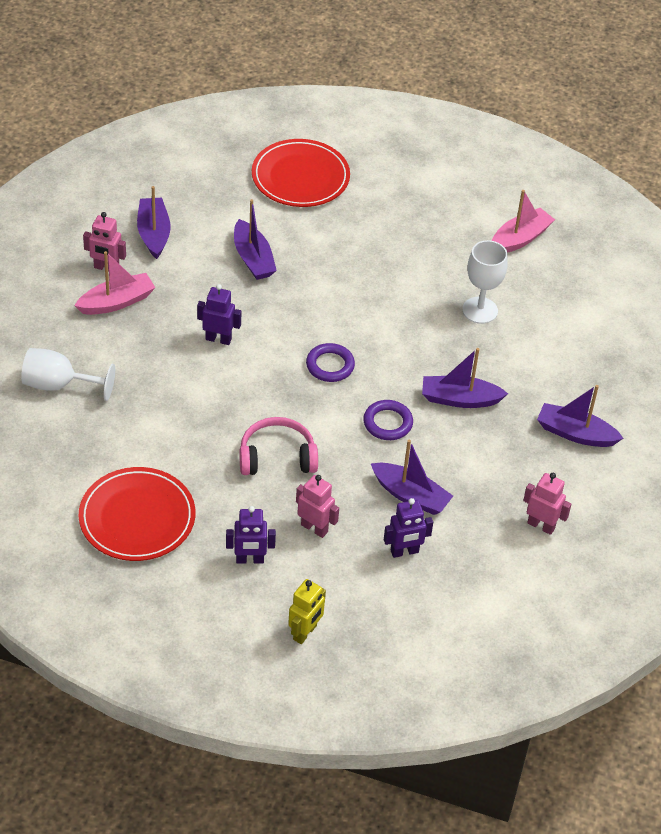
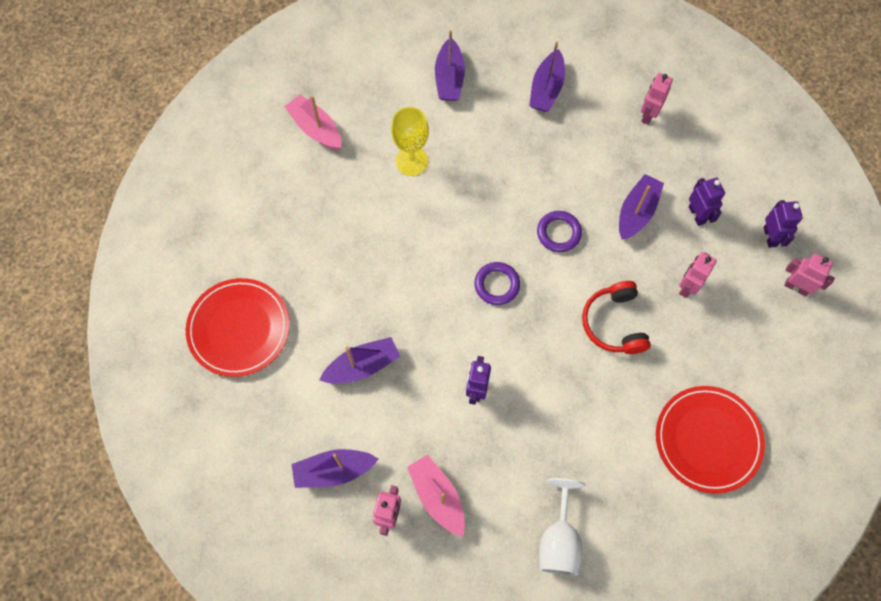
camera: 90 degrees left, 20 degrees up
purple robot [226,506,276,564] -> purple robot moved to [763,200,803,248]
pink headphones [239,417,318,475] -> red headphones [582,281,651,354]
yellow robot [288,579,326,644] -> pink robot [784,253,835,296]
purple boat [422,348,508,408] -> purple boat moved to [435,30,465,101]
white goblet [462,240,508,324] -> yellow goblet [391,107,429,176]

